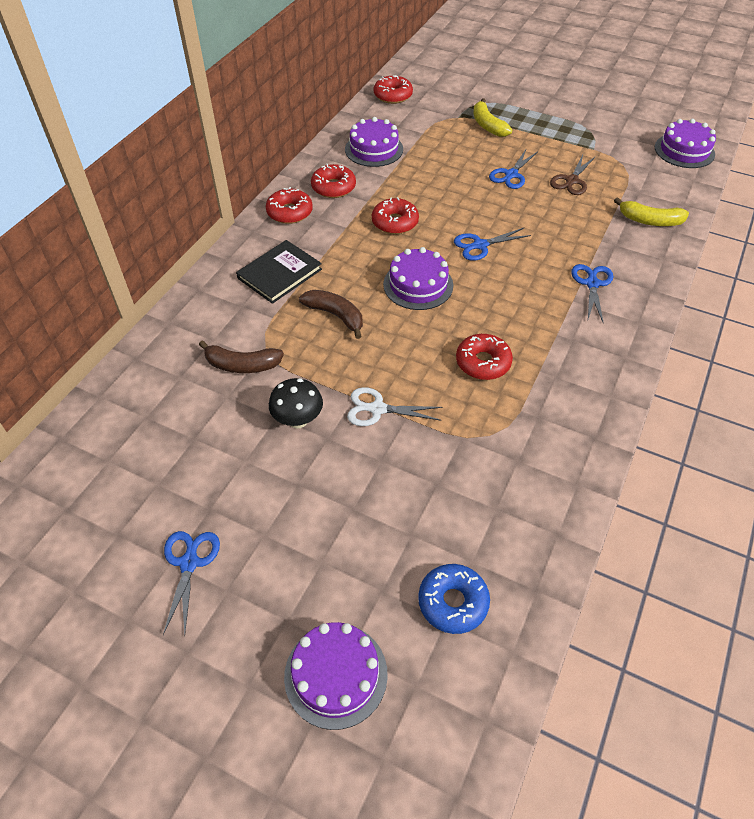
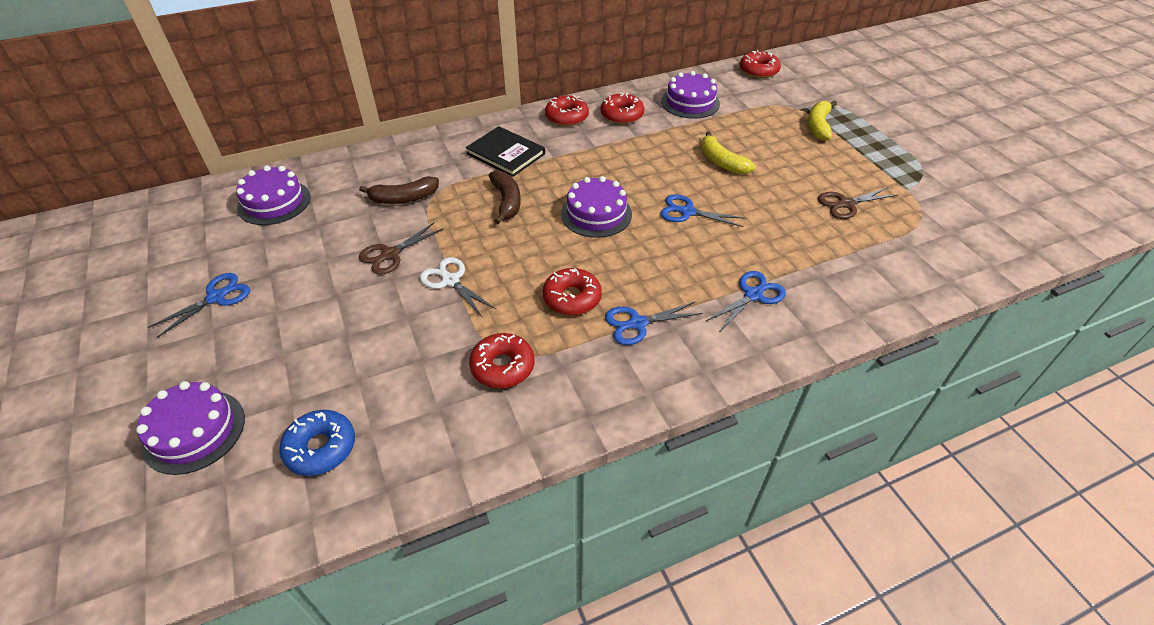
camera: 40 degrees right, 5 degrees down
brown banana [199,340,284,373] -> brown banana turned 60 degrees counterclockwise [359,176,439,204]
black book [236,240,322,304] -> black book turned 45 degrees clockwise [466,126,545,177]
black mushroom [269,378,323,428] -> brown scissors [359,222,444,275]
red donut [372,197,419,234] -> red donut moved to [469,333,535,388]
blue scissors [489,150,537,189] -> blue scissors moved to [605,302,703,345]
yellow banana [614,197,689,226] -> yellow banana moved to [701,131,756,174]
purple cake [655,119,716,168] -> purple cake moved to [236,165,310,225]

